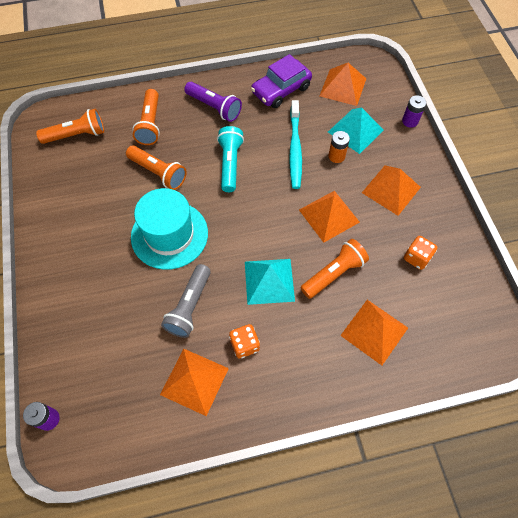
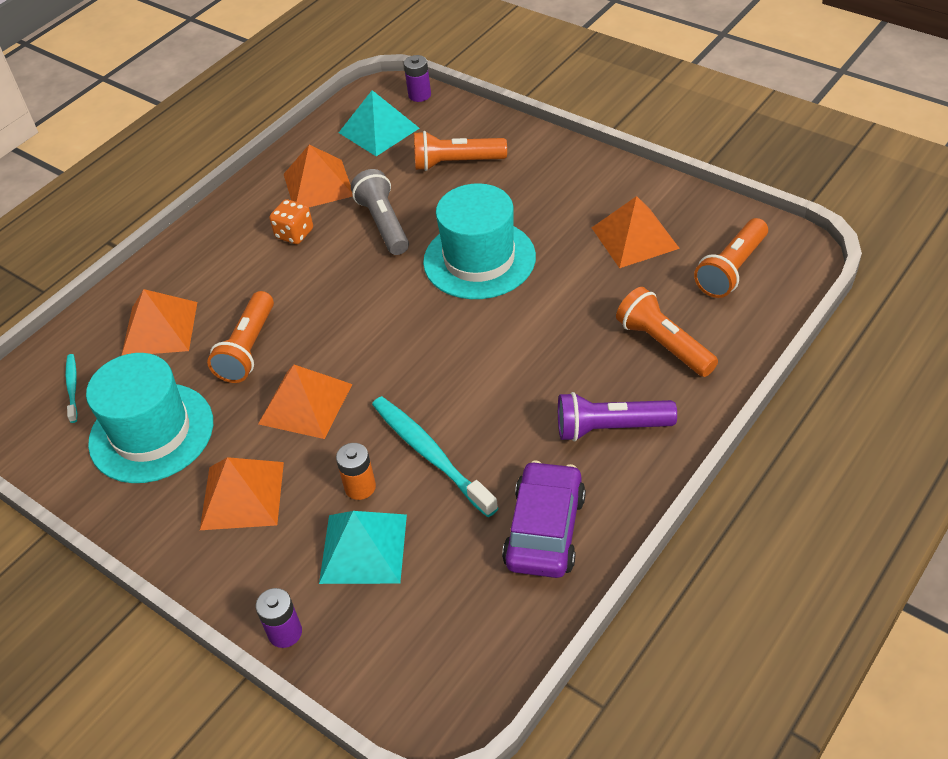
camera: 145 degrees right, 15 degrees down
orange flashlight [126,146,187,190] -> orange flashlight moved to [414,131,507,171]
turquoise flashlight [217,126,244,192] -> none
turquoise pyramid [245,259,295,305] -> turquoise pyramid moved to [339,90,419,156]
orange pyramid [320,63,366,106] -> orange pyramid moved to [592,196,680,268]
orange dice [404,236,437,270] -> turquoise hat [86,353,213,483]
none -> turquoise toothbrush [66,354,78,423]

